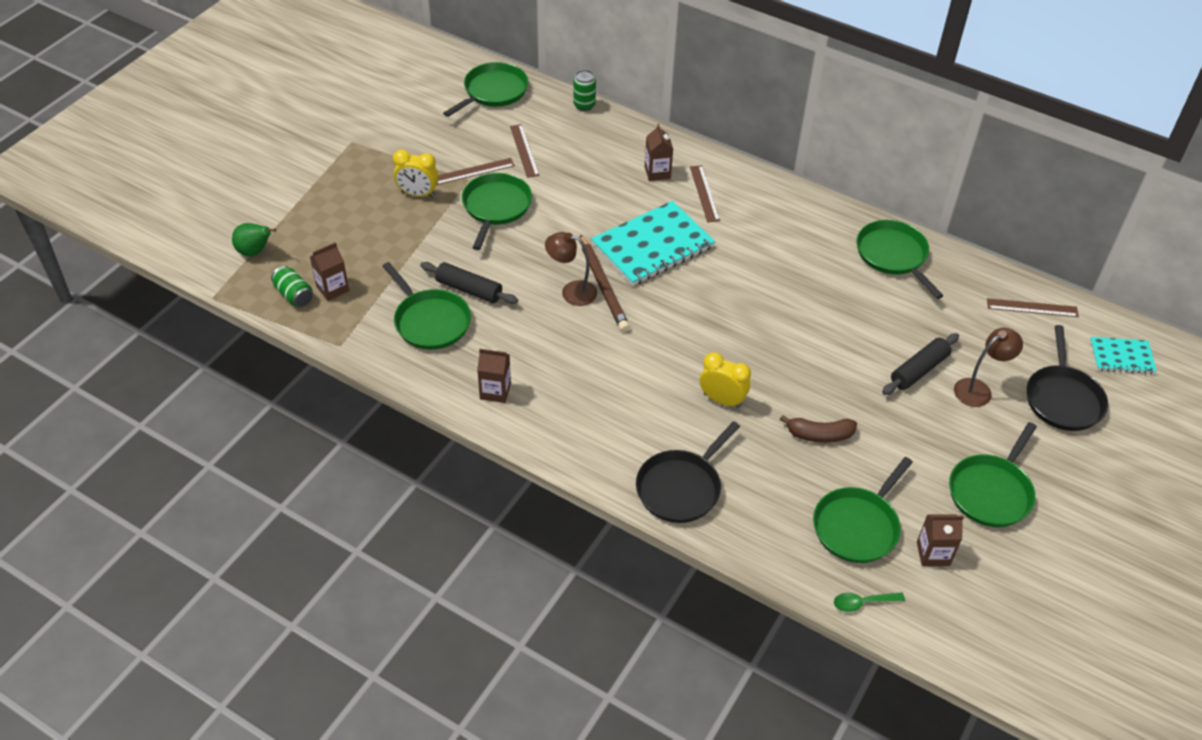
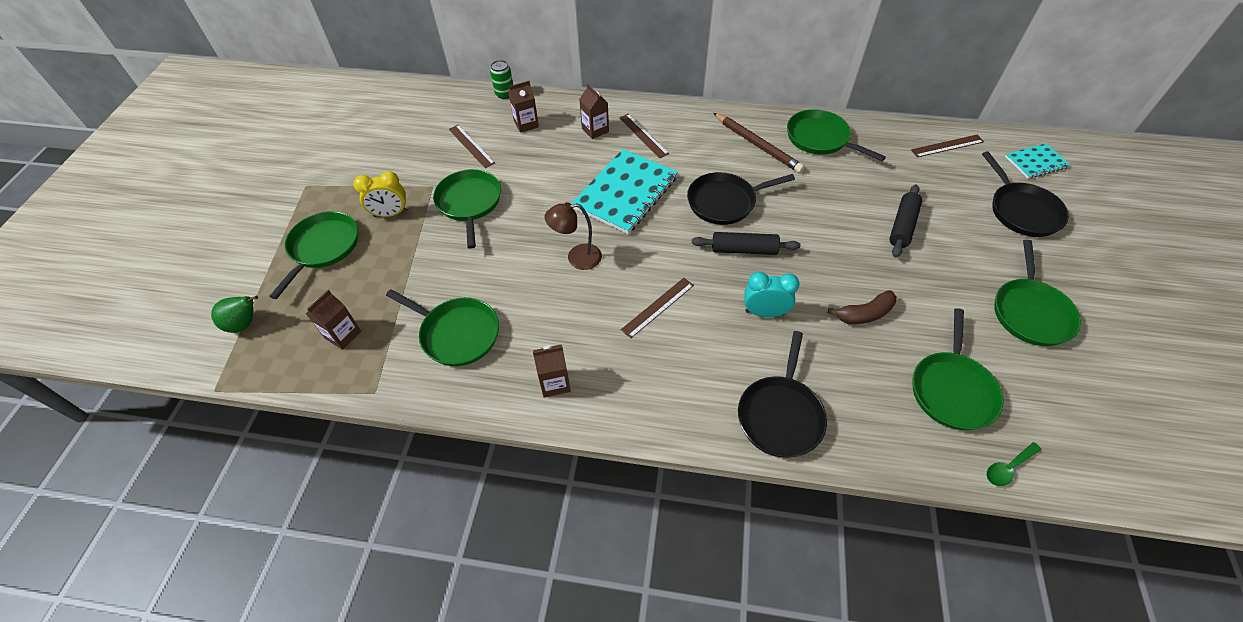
camera: 20 degrees left, 5 degrees up
green can [271,266,313,307] -> none
black rolling pin [420,262,518,304] -> black rolling pin moved to [692,232,800,255]
brown ruler [437,158,515,185] -> brown ruler moved to [621,278,694,339]
green pan [443,62,528,117] -> green pan moved to [269,211,358,299]
brown pencil [580,234,630,332] -> brown pencil moved to [713,113,805,173]
yellow clock [700,352,751,408] -> turquoise clock [744,272,800,317]
brown carton [917,514,964,566] -> brown carton moved to [508,81,539,133]
brown lamp [954,328,1023,407] -> none
none -> black pan [687,172,795,225]

